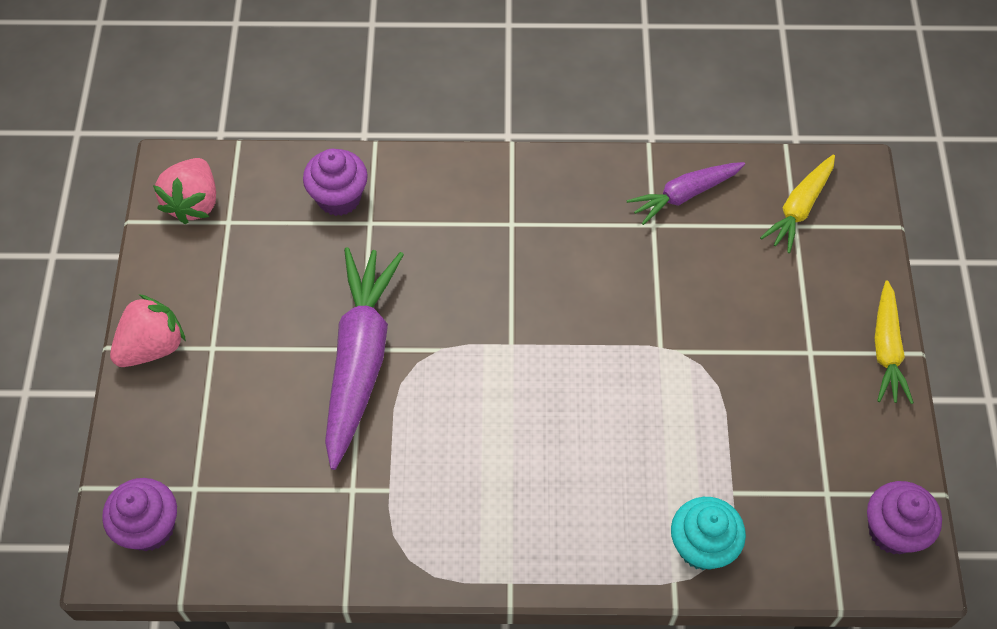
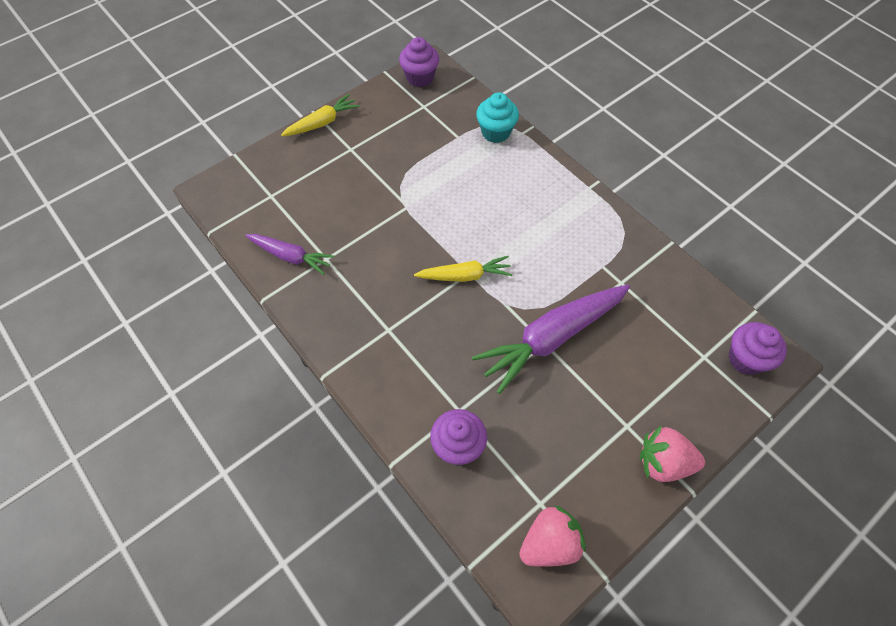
camera: 130 degrees left, 0 degrees up
yellow carrot [760,155,835,253] -> yellow carrot moved to [414,256,513,282]

